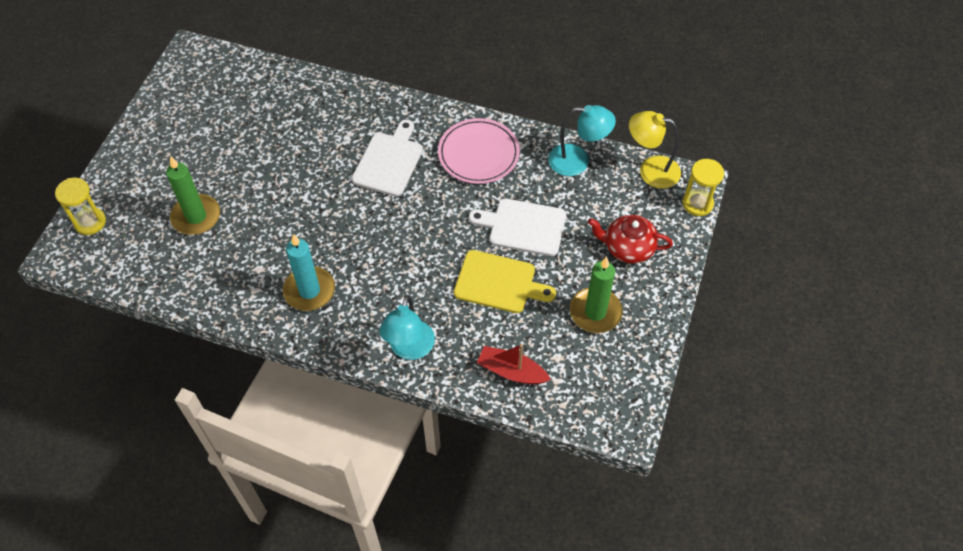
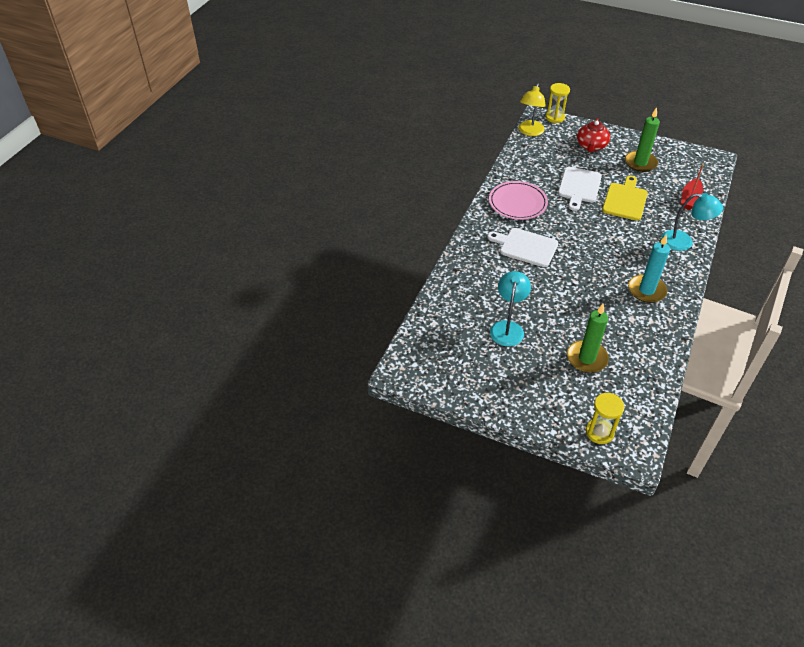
camera: 85 degrees left, 10 degrees down
turquoise lamp [548,105,616,176] -> turquoise lamp moved to [490,271,531,346]

